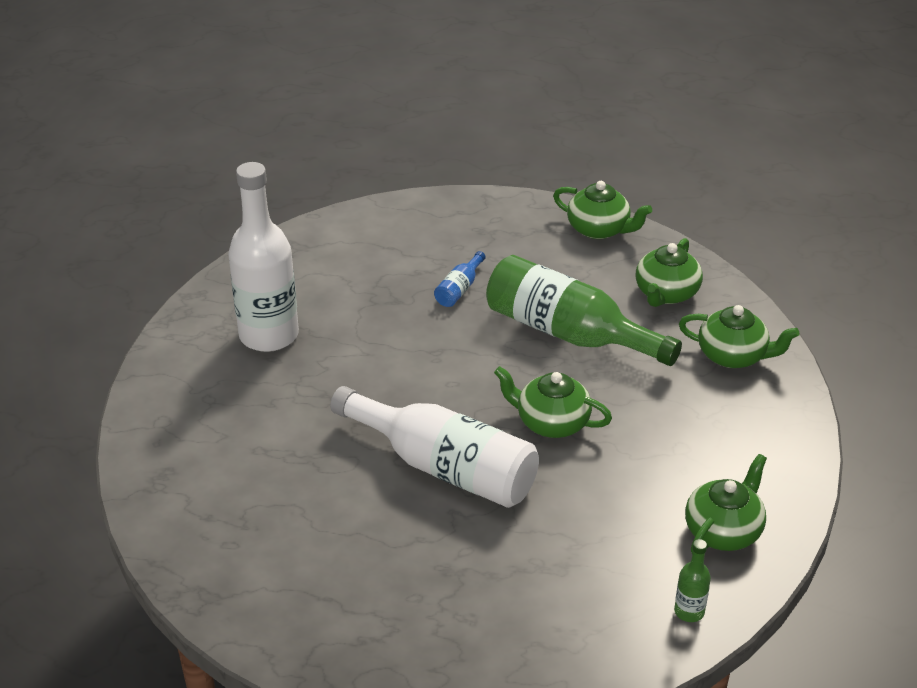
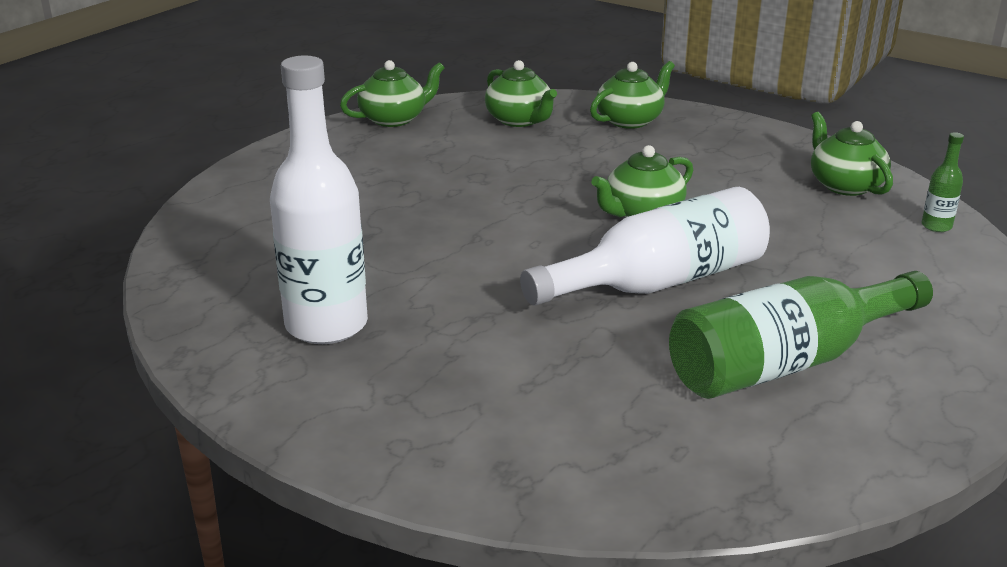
camera: 60 degrees left, 10 degrees down
blue bottle [434,251,486,307] -> none
green bottle [486,255,682,366] -> green bottle moved to [669,271,933,399]

